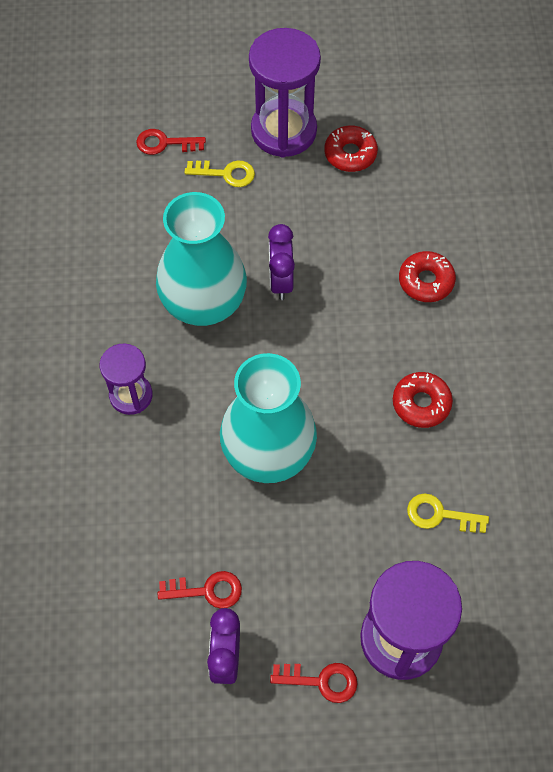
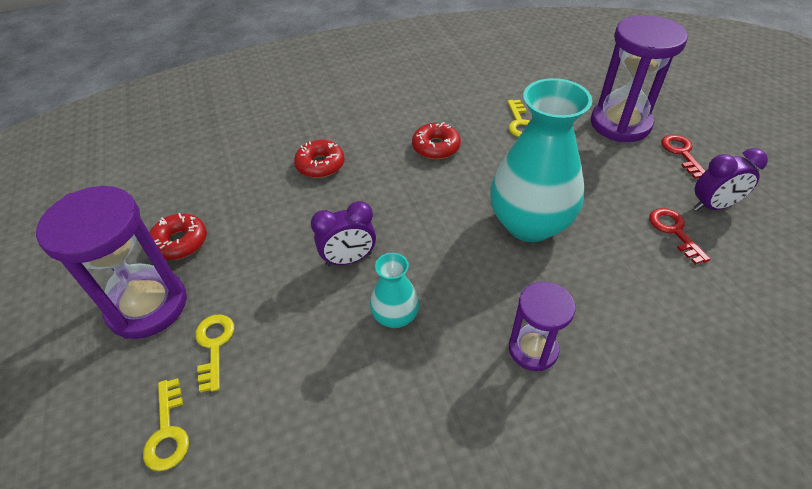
camera: 105 degrees left, 15 degrees down
red key [136,129,206,155] -> yellow key [143,378,189,471]
turquoise vase [156,192,247,326] -> turquoise vase [370,253,419,328], size x0.49

